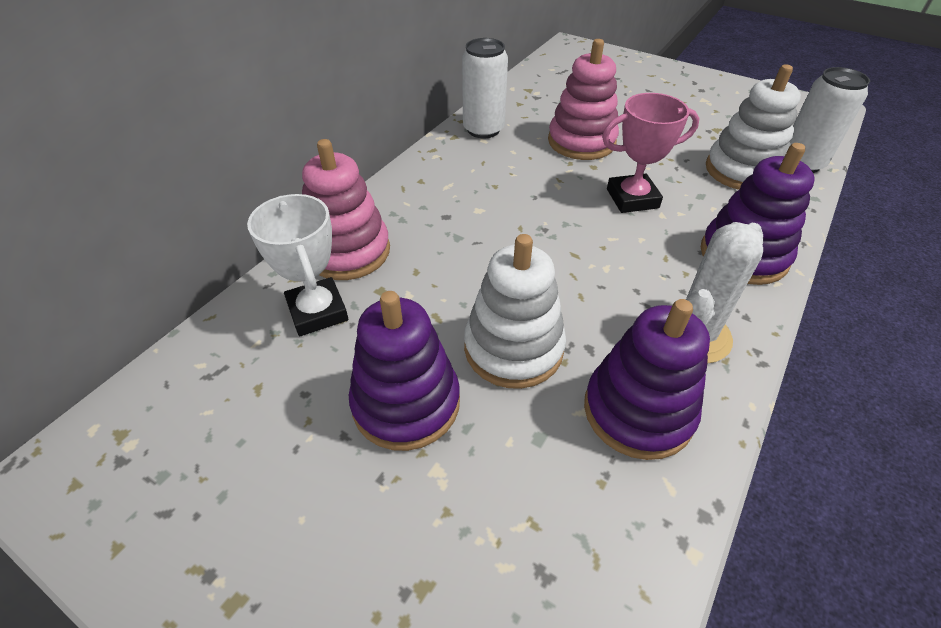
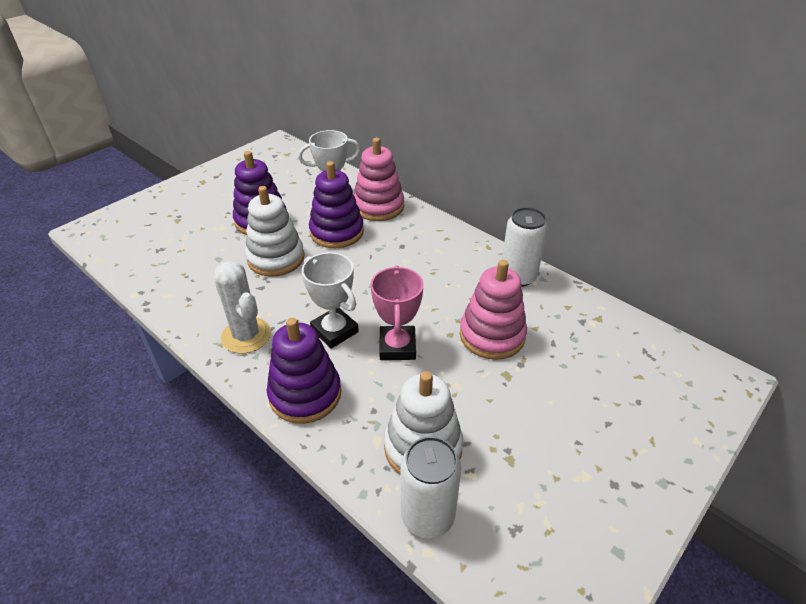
camera: 100 degrees right, 5 degrees down
purple stacking toy [584,299,710,460] -> purple stacking toy moved to [309,161,364,248]
none -> white trophy [302,252,359,349]

